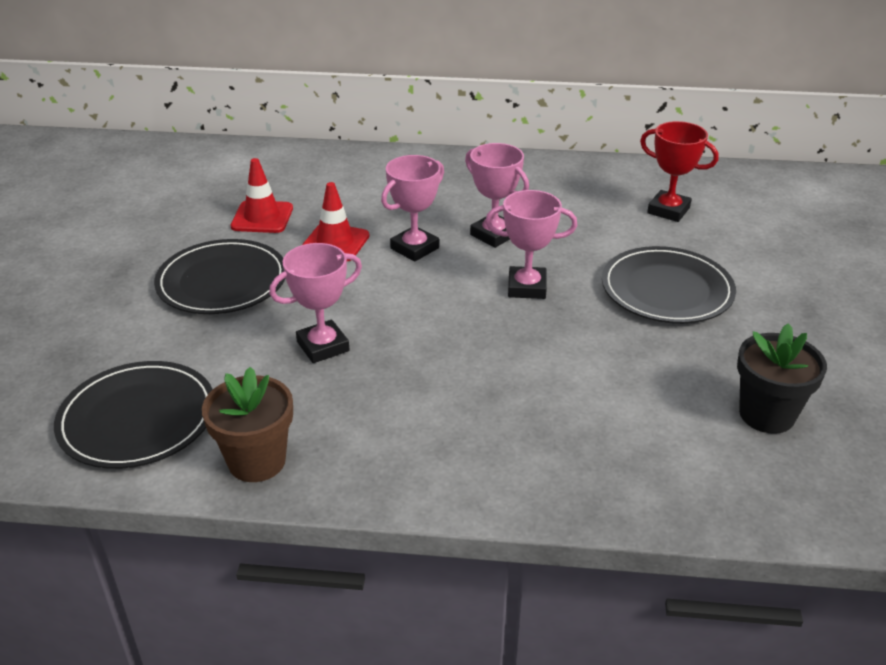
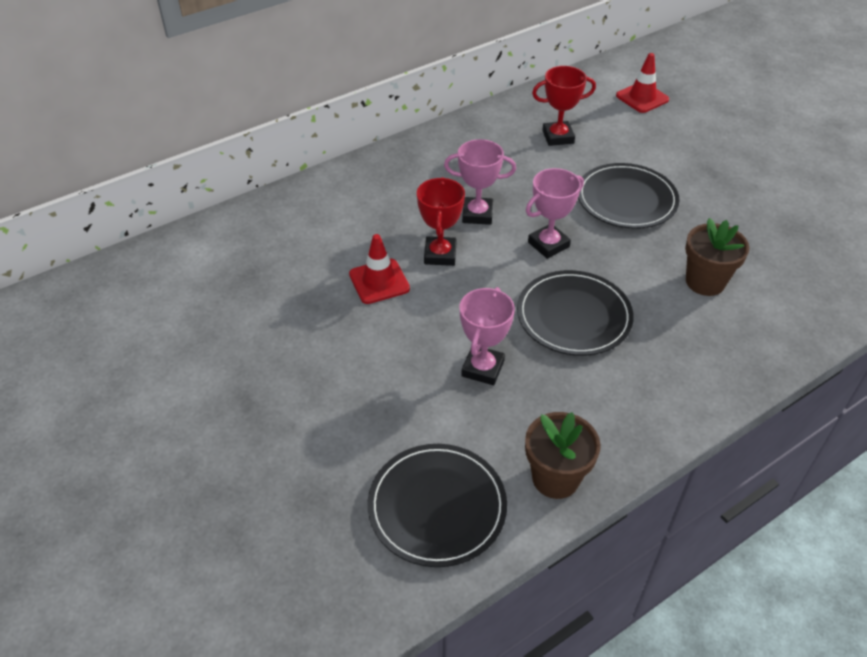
camera: 40 degrees left, 10 degrees up
black plate [154,239,285,314] -> black plate moved to [517,270,634,356]
red traffic cone [230,158,293,233] -> red traffic cone moved to [616,53,669,113]
pink trophy [381,155,444,262] -> red trophy [417,177,465,266]
black flower pot [737,323,827,434] -> none
none -> brown flower pot [685,218,750,296]

